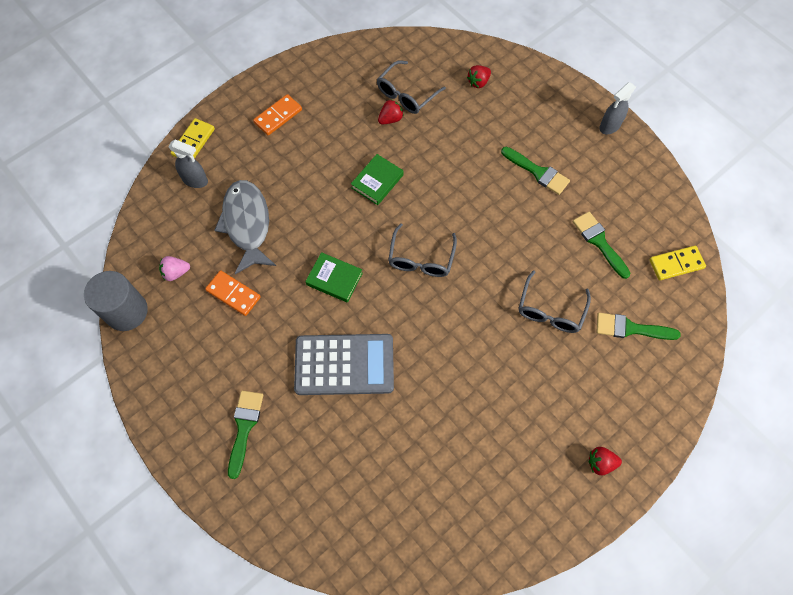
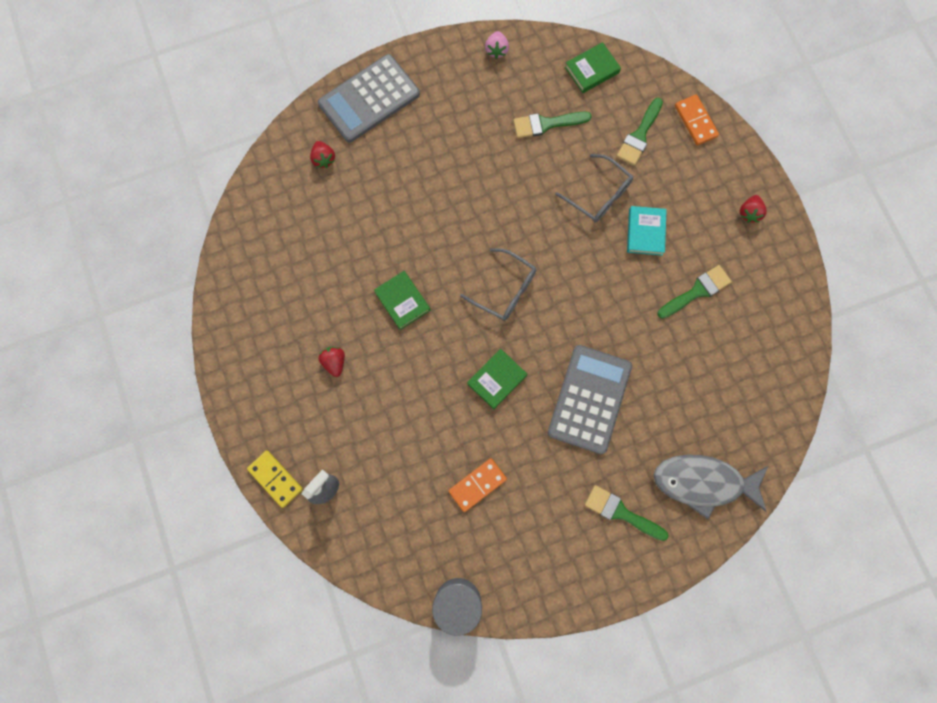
camera: 70 degrees left, 10 degrees up
pink strawberry [159,256,190,281] -> pink strawberry moved to [485,31,509,59]
grey fish [214,180,276,274] -> grey fish moved to [654,454,768,519]
orange domino [253,94,302,135] -> orange domino moved to [675,95,719,145]
grey glasses [377,60,446,114] -> none
red strawberry [378,100,403,124] -> red strawberry moved to [318,347,345,377]
green brush [501,147,570,195] -> green brush moved to [658,265,732,319]
grey spray bottle [599,82,636,135] -> none
yellow domino [649,246,706,280] -> green book [565,42,621,93]
none -> grey calculator [318,54,420,143]
none -> turquoise book [627,206,667,256]

